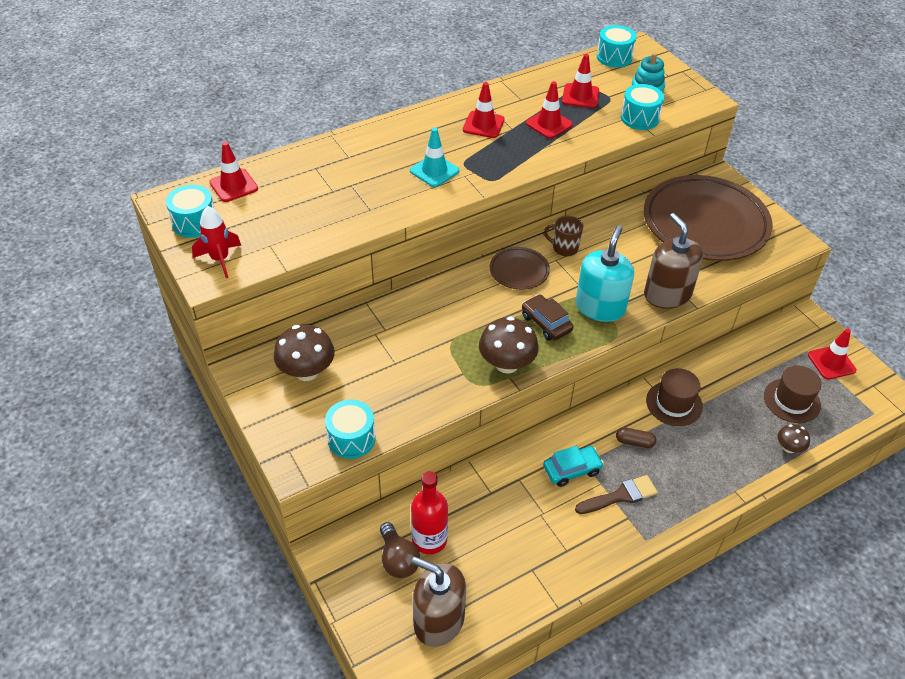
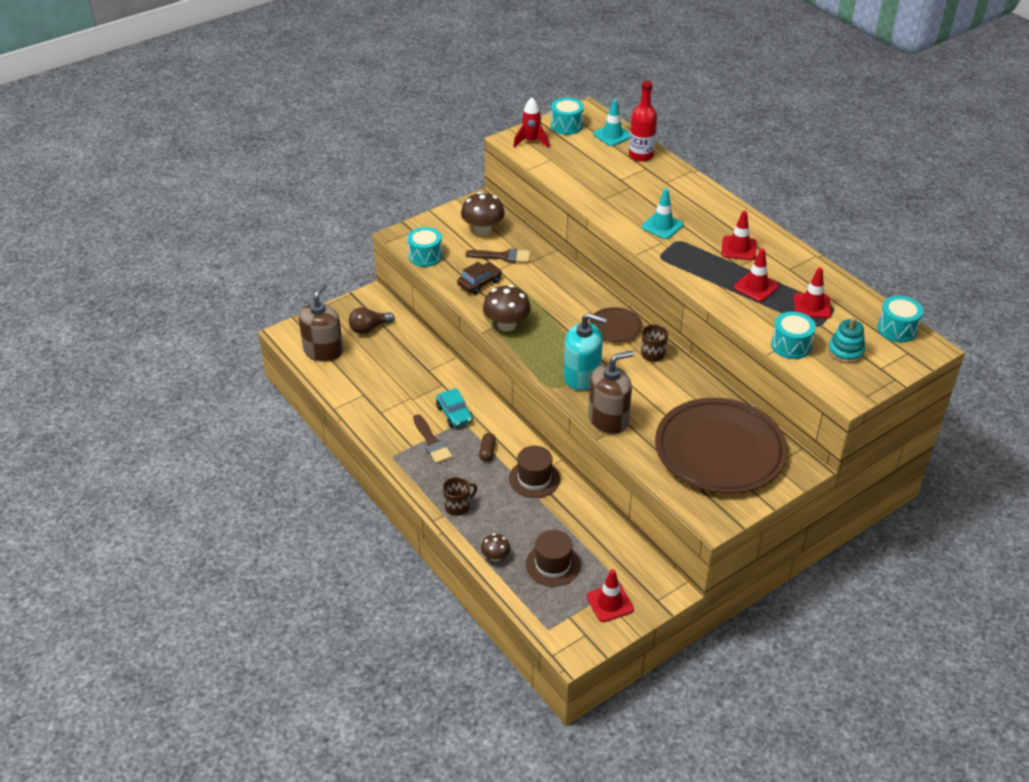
camera: 85 degrees right, 5 degrees down
red traffic cone [209,142,258,202] -> turquoise traffic cone [593,99,630,146]
red bottle [411,471,448,554] -> red bottle moved to [629,81,657,162]
brown car [522,294,574,341] -> brown car moved to [457,262,502,295]
none -> brown mug [443,477,477,516]
none -> brown brush [465,249,531,263]

